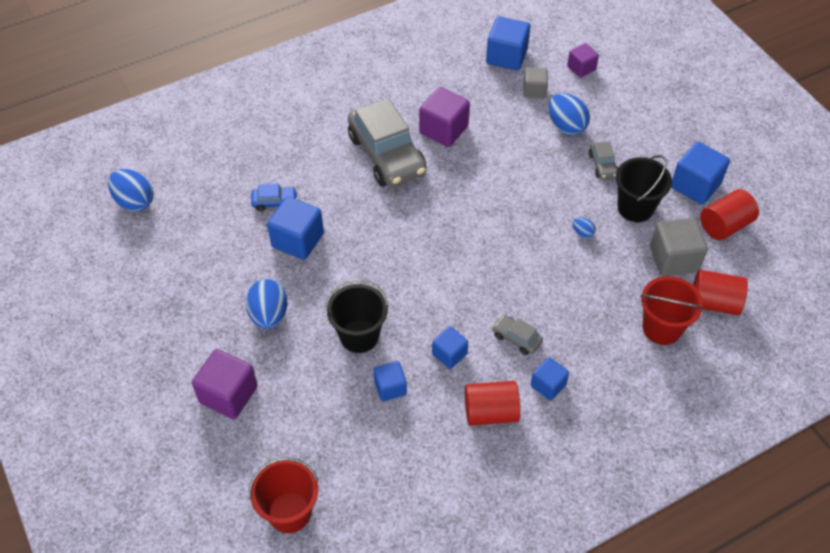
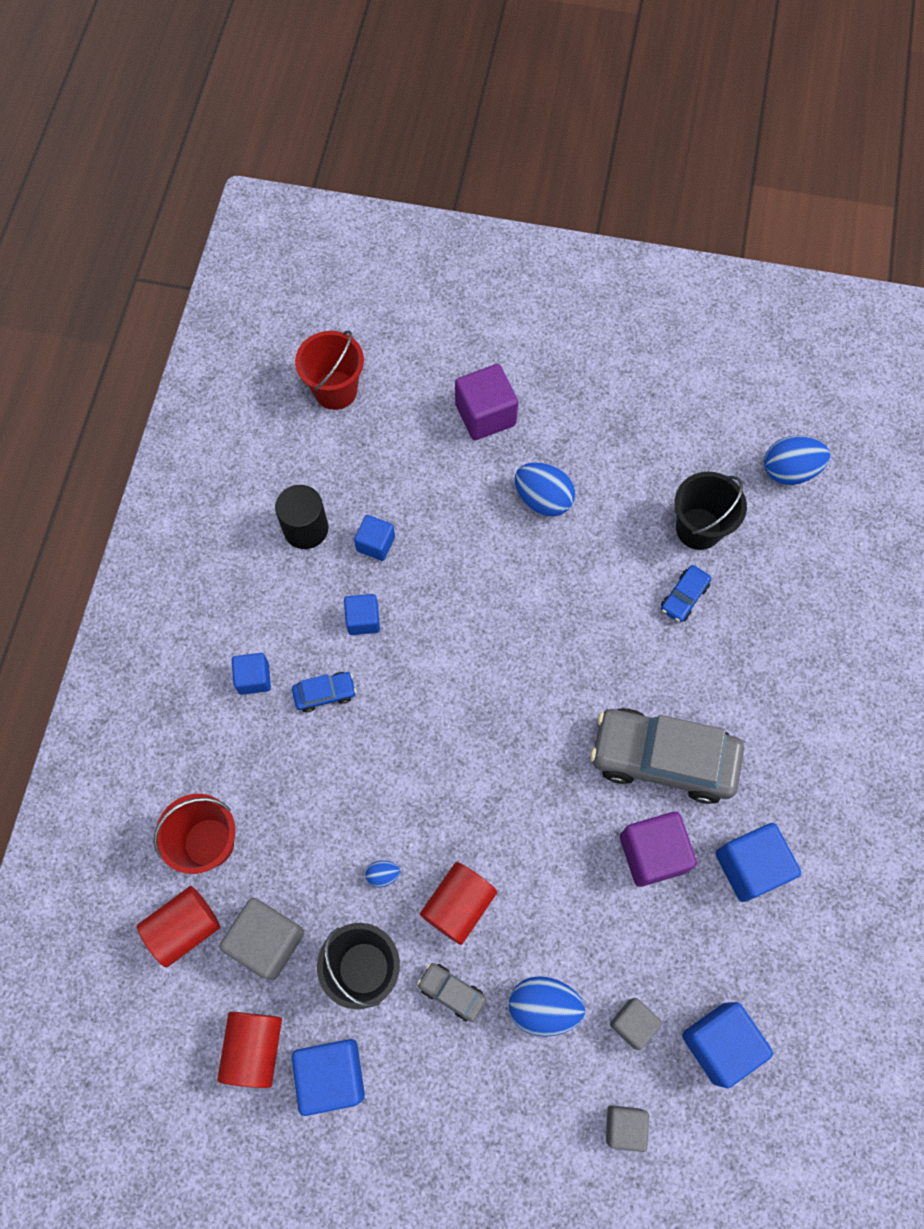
camera: 130 degrees right, 15 degrees up
blue cube [267,196,324,260] -> blue cube moved to [716,823,801,902]
black bucket [326,279,389,353] -> black bucket moved to [674,472,747,550]
red cylinder [465,381,520,426] -> red cylinder moved to [420,862,497,945]
grey car [492,315,543,355] -> blue car [292,672,356,712]
purple cube [567,43,599,78] -> grey cube [606,1105,649,1152]
none -> black cylinder [275,485,329,549]

